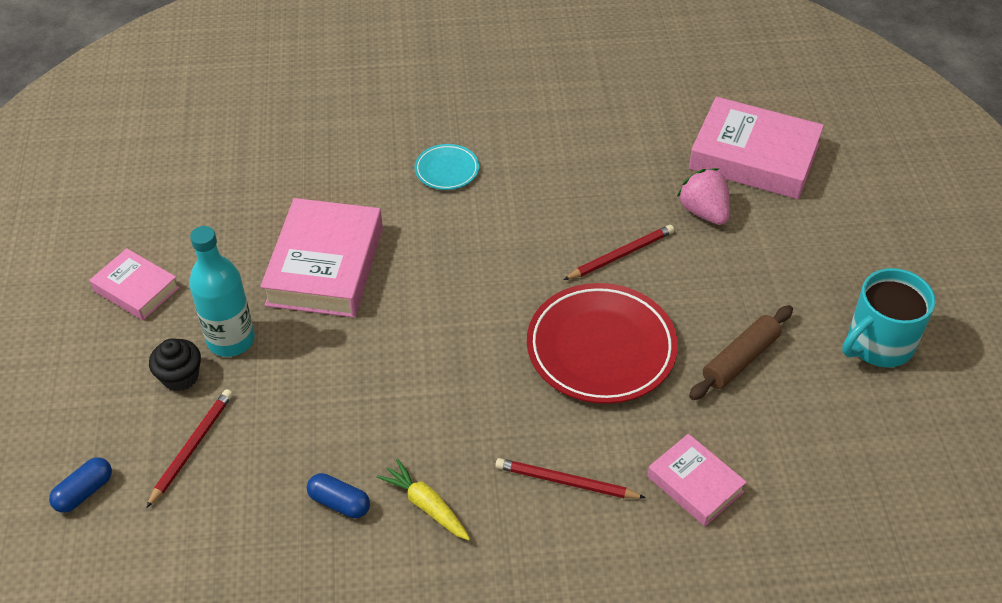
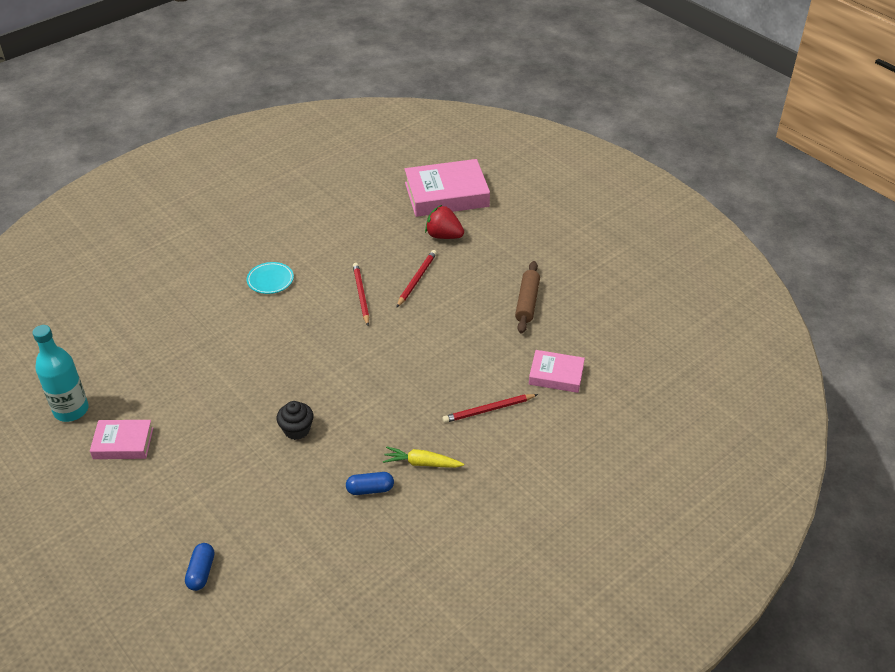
camera: 35 degrees left, 5 degrees down
red pencil [146,389,233,508] -> red pencil moved to [353,263,369,326]
black cupcake [149,338,201,391] -> black cupcake moved to [277,401,313,440]
turquoise bottle [189,226,255,357] -> turquoise bottle moved to [33,325,89,422]
pink book [260,198,383,318] -> none
red plate [527,283,678,404] -> none
pink strawberry [677,168,730,225] -> red strawberry [425,205,464,239]
turquoise mug [842,268,936,367] -> none

